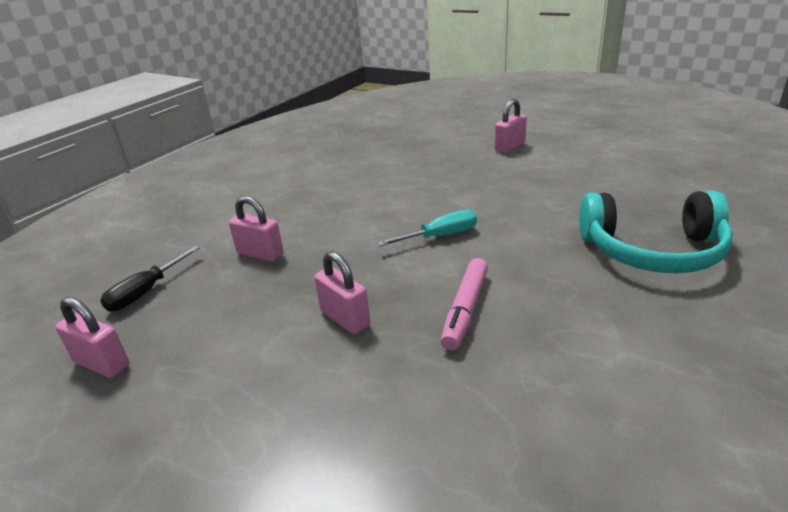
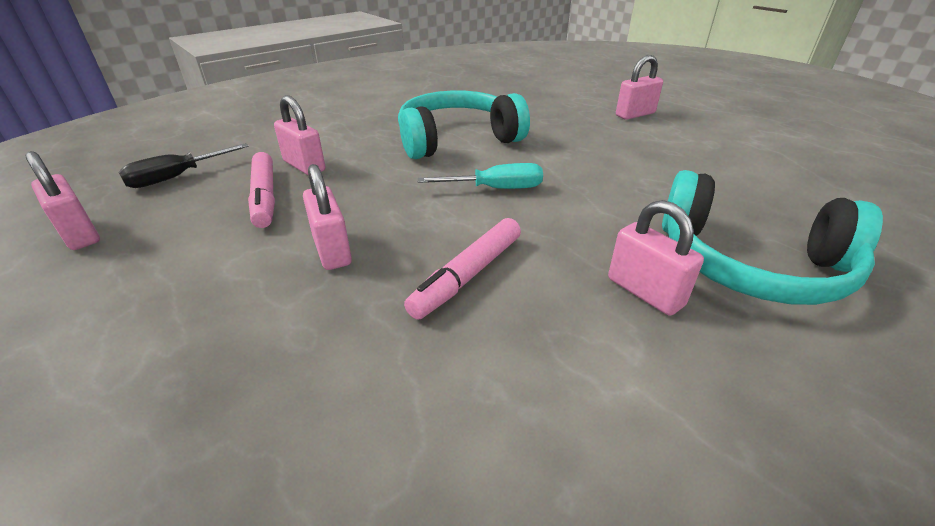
camera: 15 degrees right, 5 degrees up
none -> pink marker [248,152,275,228]
none -> turquoise headphones [398,91,530,159]
none -> pink padlock [608,200,704,316]

